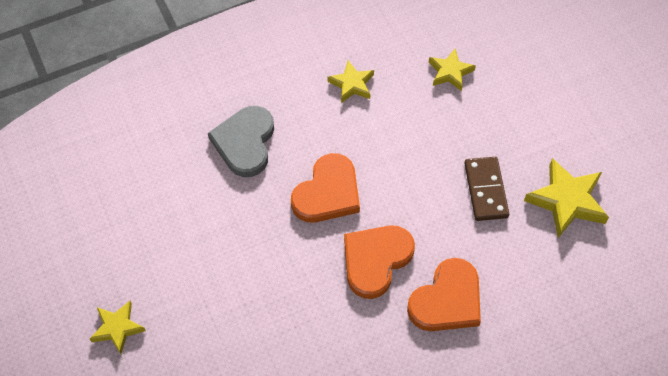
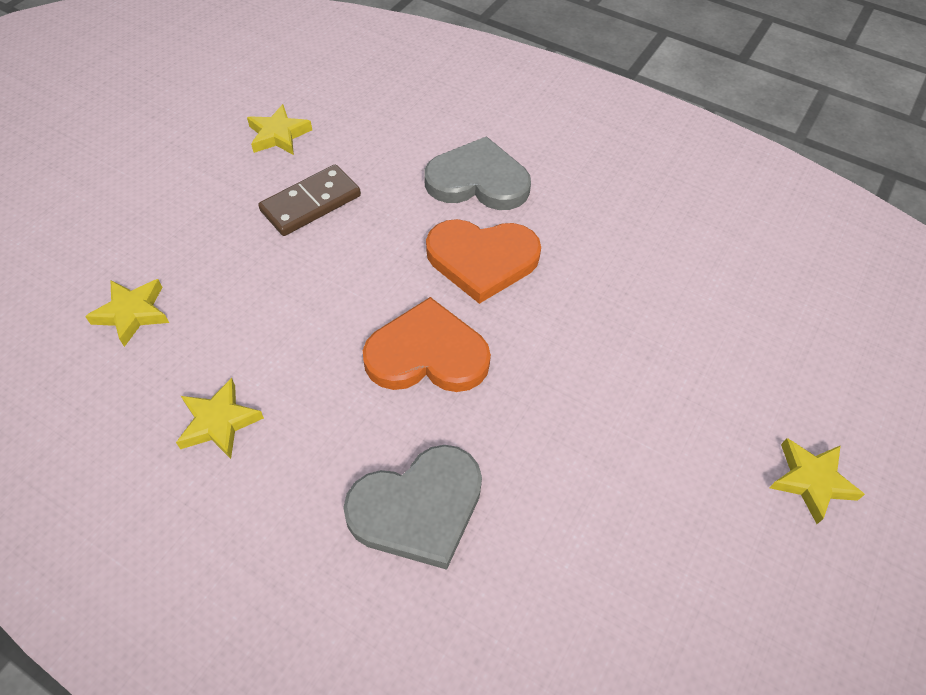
camera: 125 degrees left, 5 degrees down
orange heart [407,258,481,331] -> grey heart [424,136,531,210]
yellow star [524,158,609,238] -> yellow star [247,104,312,155], size x0.61

